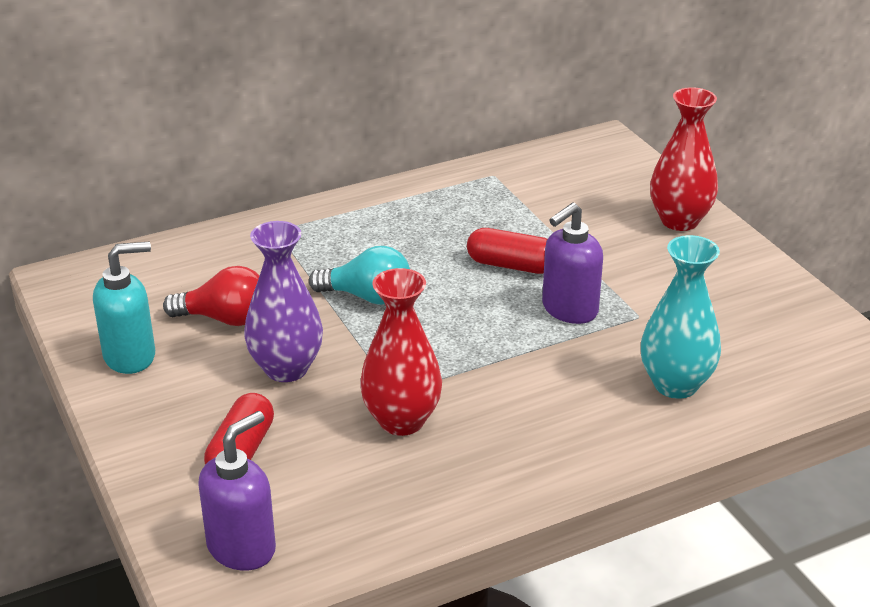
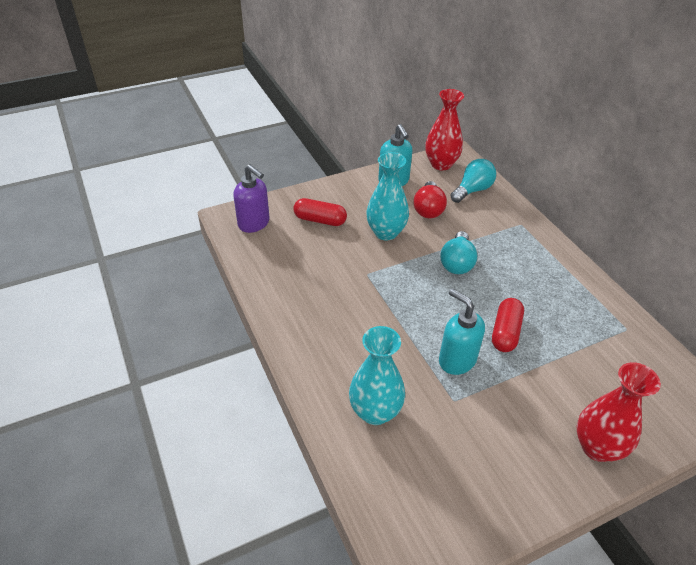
camera: 90 degrees right, 10 degrees up
purple vase [244,221,323,382] -> turquoise vase [366,152,409,240]
red vase [360,268,442,436] -> red vase moved to [425,89,464,171]
purple soap dispenser [542,202,603,324] -> turquoise soap dispenser [439,289,485,375]
none -> turquoise light bulb [450,159,496,203]

